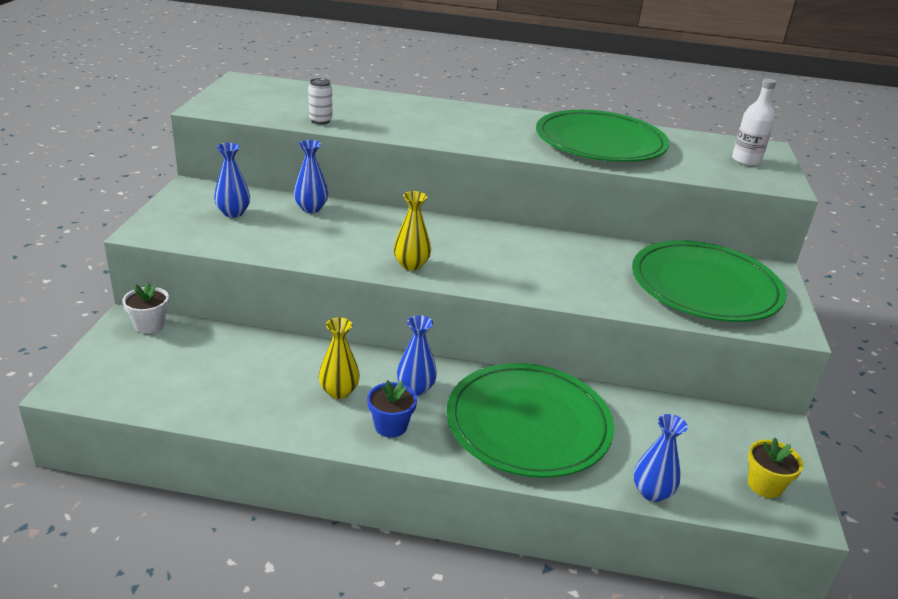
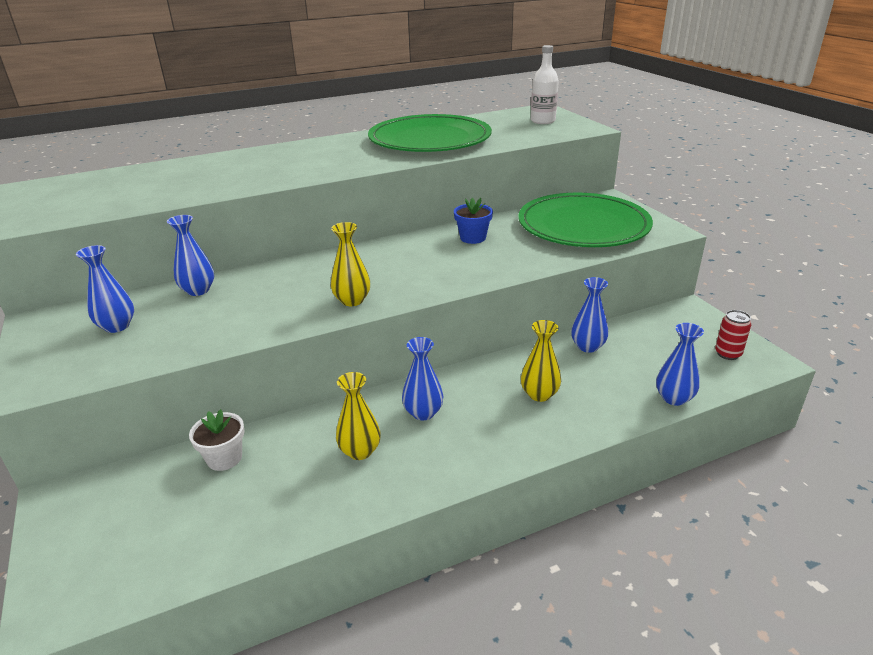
camera: 30 degrees left, 0 degrees up
white flower pot [122,282,169,334] -> white flower pot moved to [189,409,245,471]
white can [308,78,332,124] -> none
blue flower pot [367,380,417,438] -> blue flower pot moved to [454,198,493,244]
green plate [446,363,614,478] -> yellow vase [521,320,561,402]
yellow flower pot [748,438,804,498] -> red can [715,310,751,360]
none -> blue vase [571,277,609,353]

